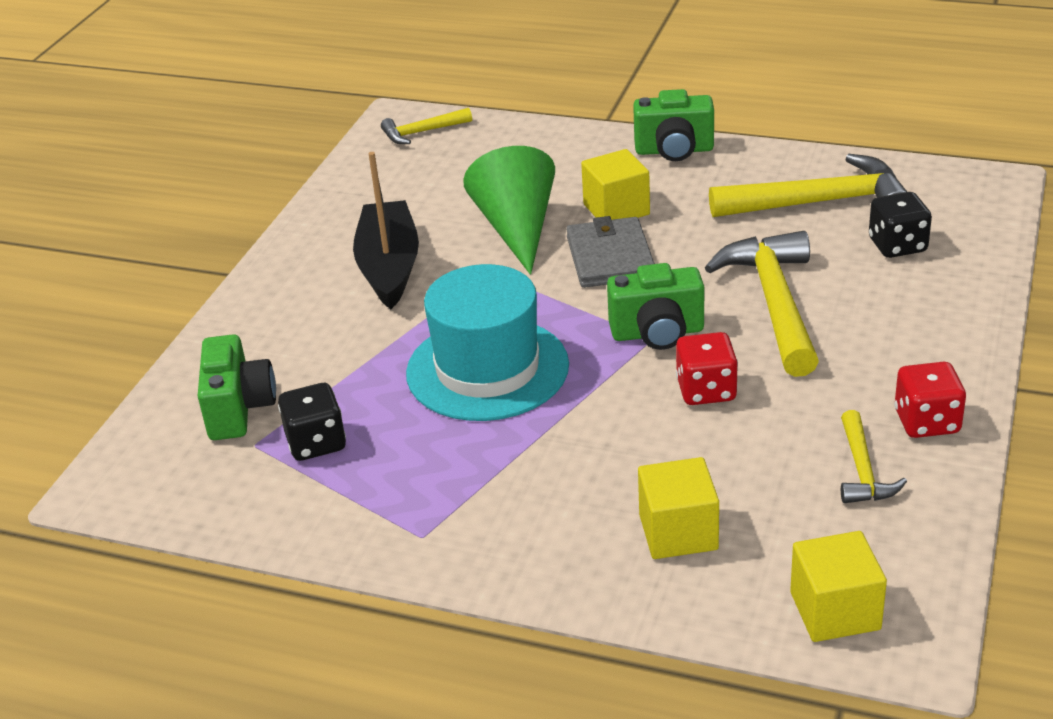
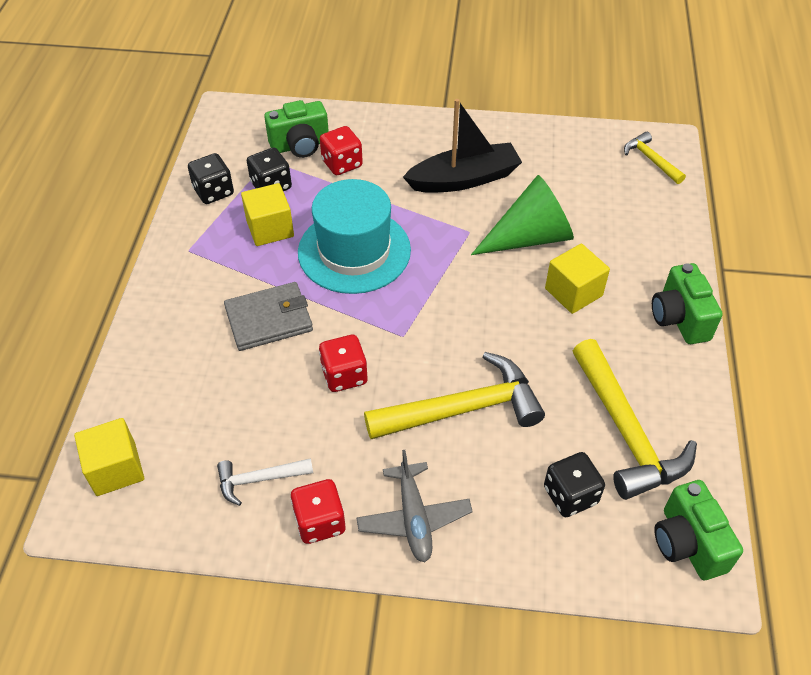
camera: 75 degrees right, 15 degrees up
grey wallet [566,216,655,288] -> grey wallet moved to [224,282,313,351]
green camera [607,263,704,350] -> green camera moved to [654,480,743,580]
yellow cube [638,457,719,559] -> yellow cube moved to [241,183,294,246]
yellow hammer [841,410,907,503] -> white hammer [217,458,313,506]
none -> black dice [188,153,234,204]
none -> red dice [320,126,363,175]
none -> grey plane [356,450,473,562]

